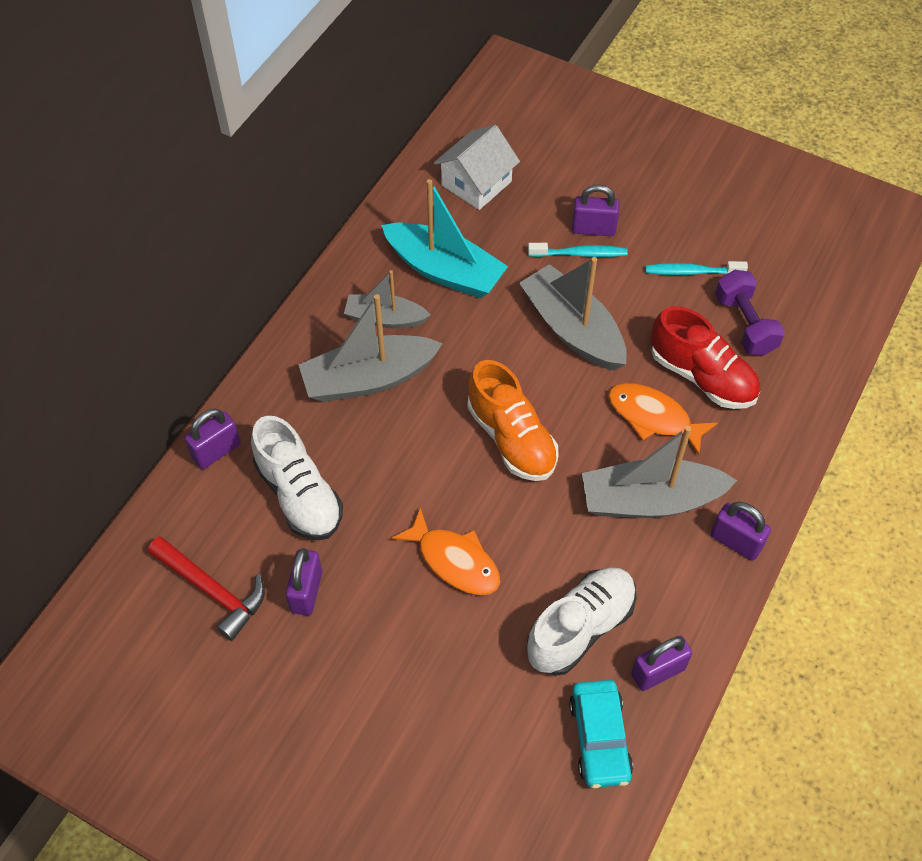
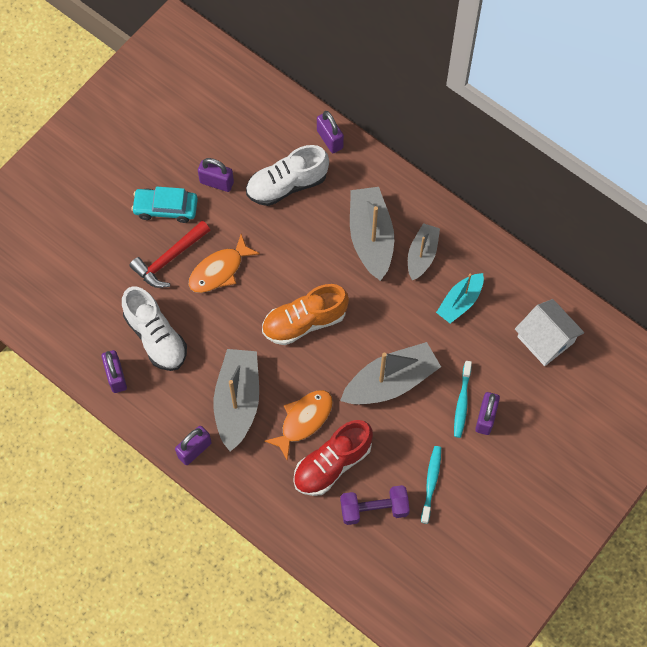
camera: 100 degrees right, 10 degrees up
red hammer [148,536,265,641] -> red hammer moved to [129,221,210,288]
turquoise boat [381,179,508,298] -> turquoise boat [436,273,484,323], size x0.62
turquoise car [569,680,633,788] -> turquoise car moved to [131,187,198,223]

